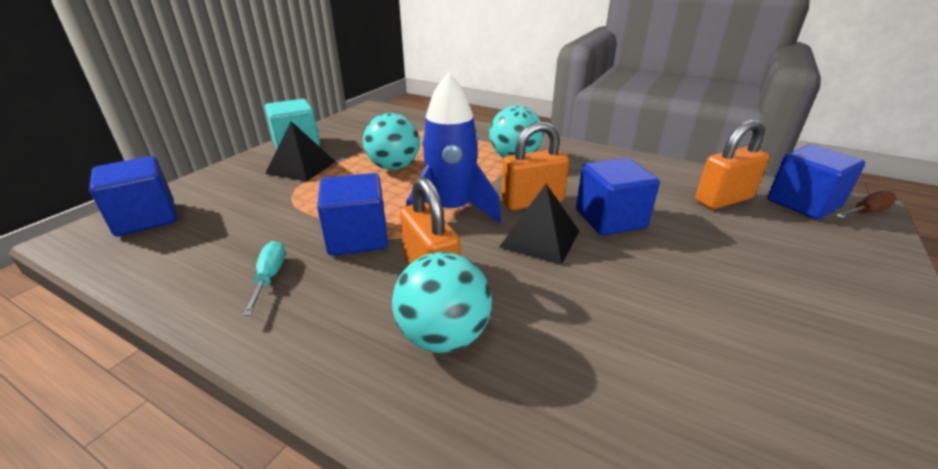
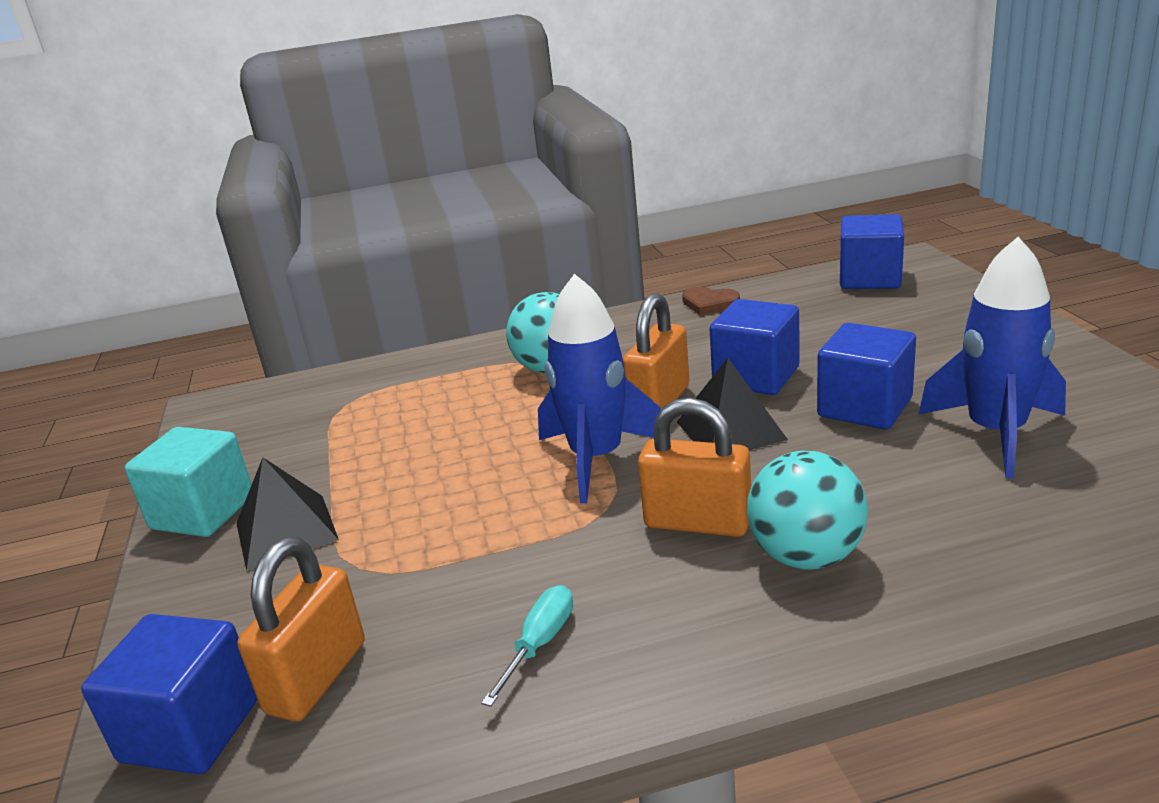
camera: 40 degrees left, 5 degrees down
turquoise screwdriver [243,241,285,316] -> turquoise screwdriver turned 75 degrees clockwise [481,585,573,707]
blue cube [317,173,388,256] -> blue cube moved to [817,323,916,430]
turquoise ball [363,113,420,170] -> none
orange padlock [695,120,769,209] -> orange padlock moved to [237,537,365,721]
brown screwdriver [836,191,897,218] -> none
none -> brown heart [682,287,740,315]
none -> blue rocket [919,237,1066,478]

